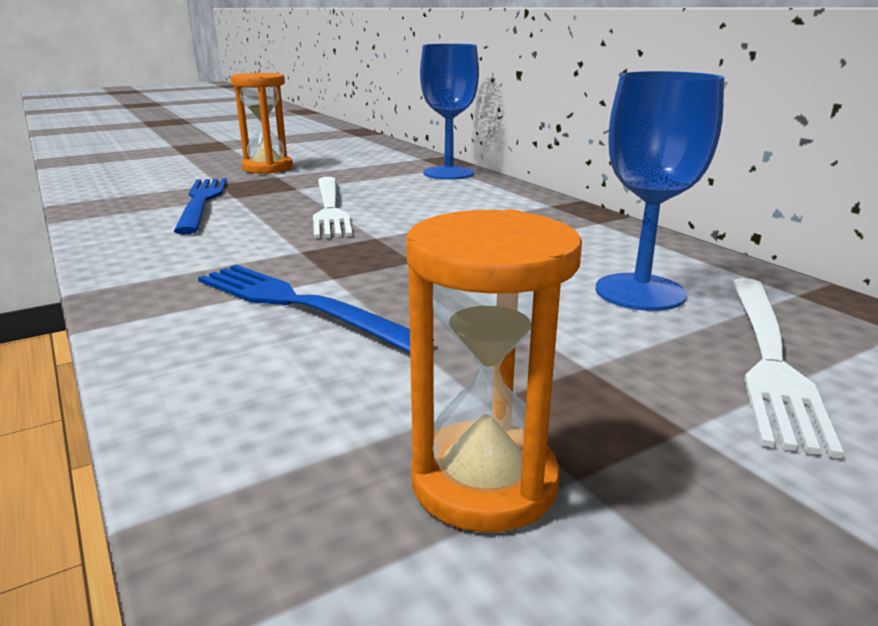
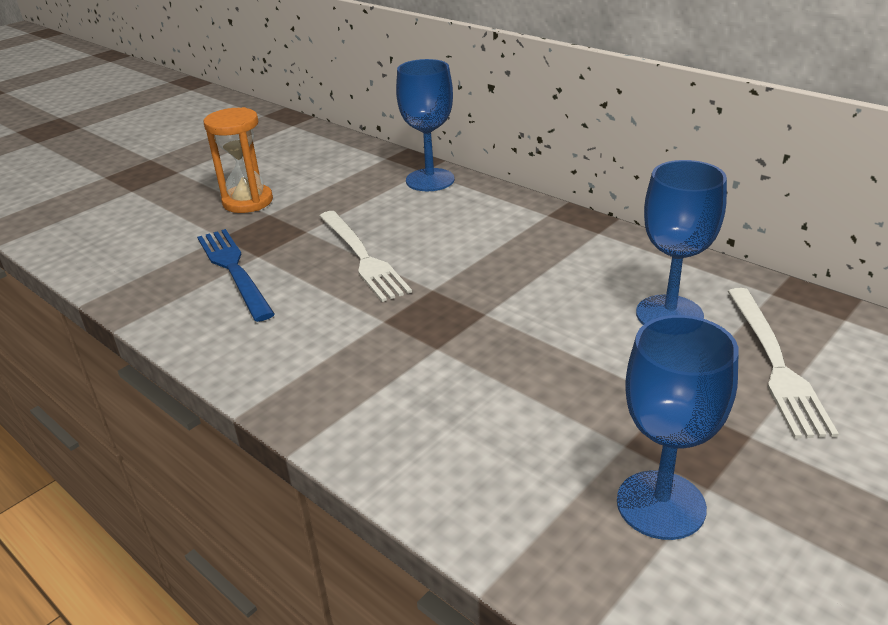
camera: 15 degrees left, 10 degrees up
blue fork [198,265,434,353] -> none
orange hourglass [406,210,582,532] -> blue goblet [617,315,739,540]

